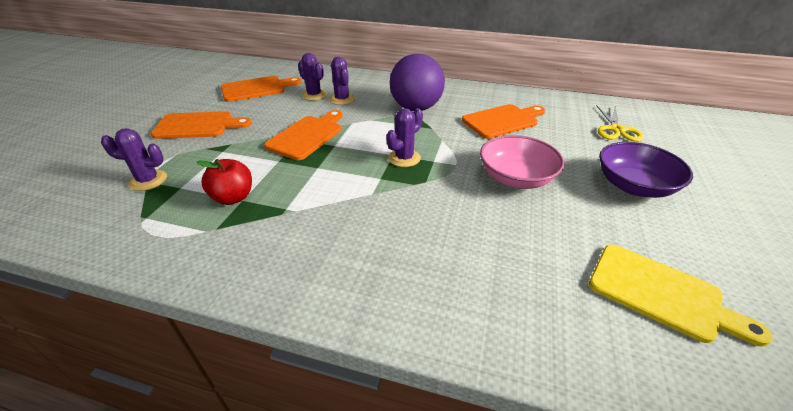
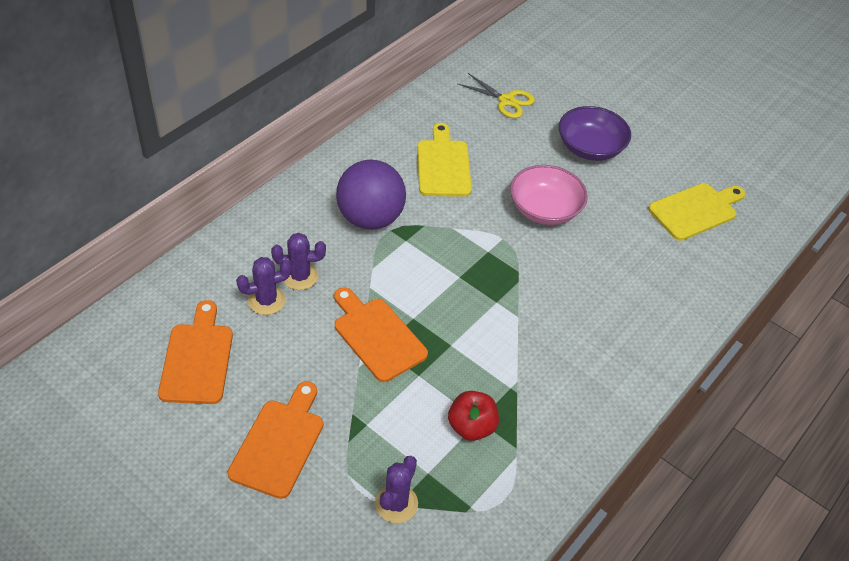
camera: 70 degrees left, 10 degrees up
purple cactus [386,108,423,167] -> none
orange cutting board [462,104,545,139] -> yellow cutting board [417,123,472,197]

